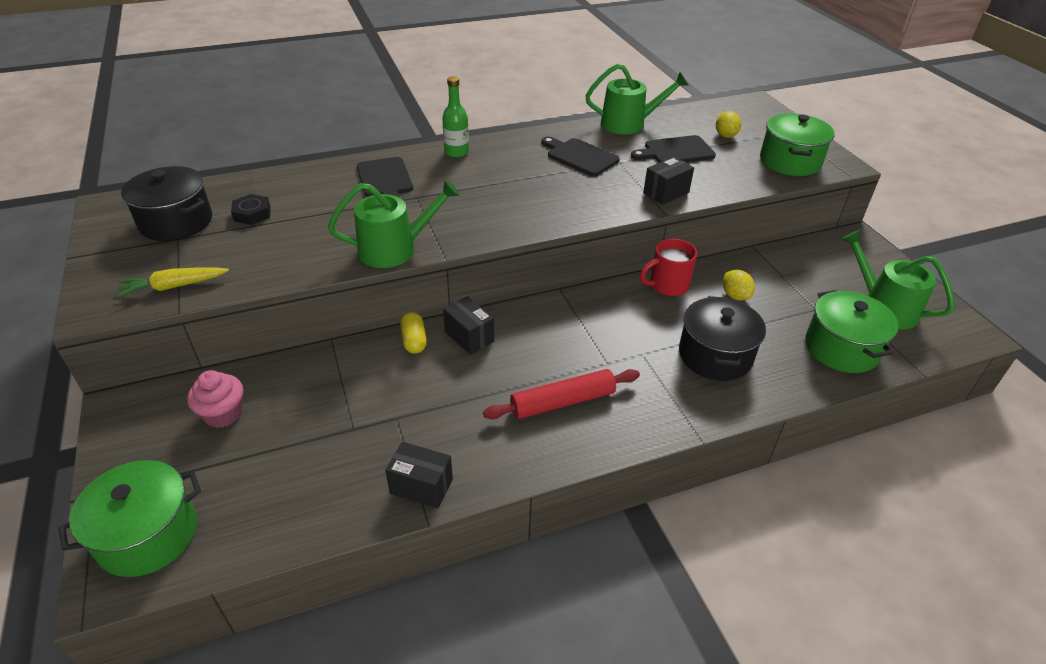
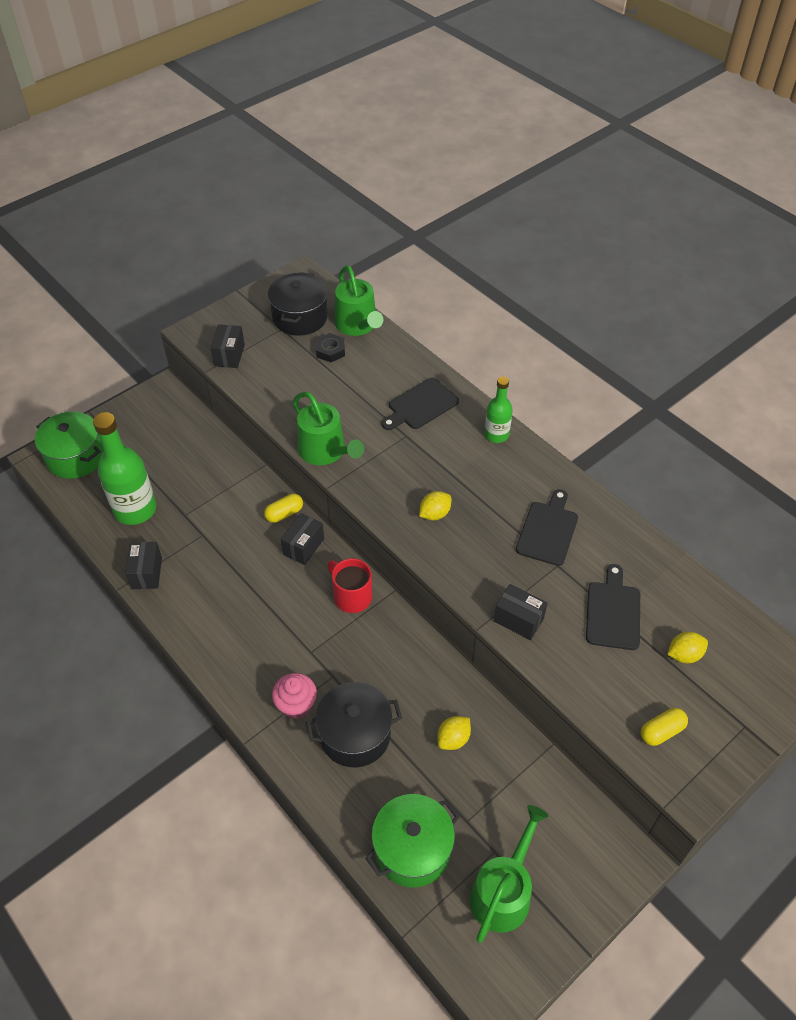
camera: 70 degrees right, 10 degrees up
yellow carrot [117,267,229,297] -> black box [211,324,245,368]
pink cupcake [187,370,243,428] -> pink cupcake moved to [272,673,317,719]
red rolling pin [483,369,640,419] -> none
green watering can [585,64,689,135] -> green watering can moved to [335,265,384,336]
black cutting board [631,135,716,163] -> black cutting board turned 45 degrees clockwise [586,564,640,650]
red mug [640,238,697,296] -> red mug moved to [328,558,372,613]
green pot [760,113,835,176] -> yellow capsule [641,708,688,746]
none -> green bottle [93,412,156,525]
none -> yellow lemon [419,491,451,520]

